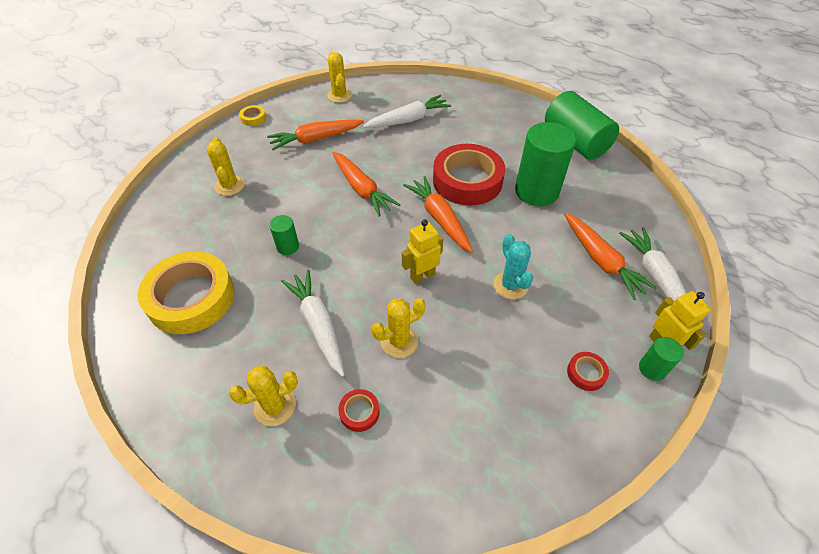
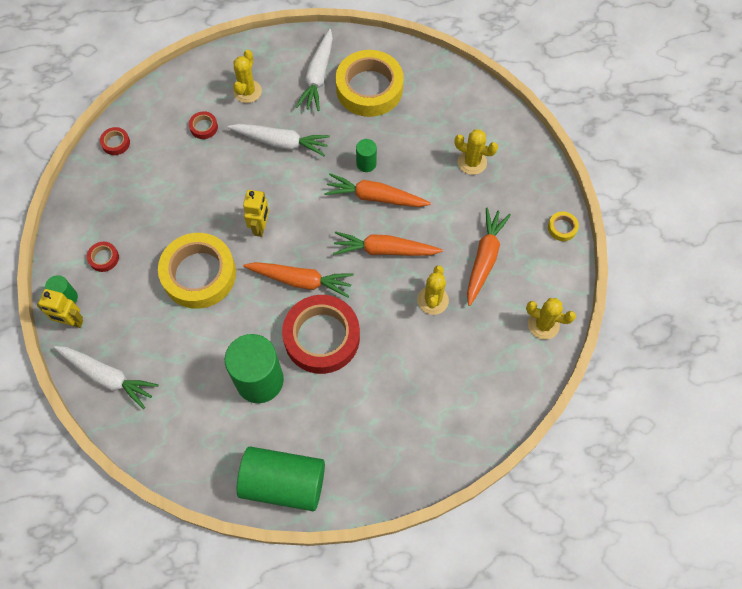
camera: 130 degrees right, 15 degrees up
white carrot [363,95,451,128] -> white carrot moved to [296,29,333,111]
yellow cactus [371,298,426,358] -> yellow cactus moved to [417,265,449,315]
turquoise cactus [493,234,533,299] -> yellow tape [158,233,236,309]
orange carrot [564,213,657,300] -> orange carrot moved to [324,173,431,207]
none -> red tape [100,127,130,155]

